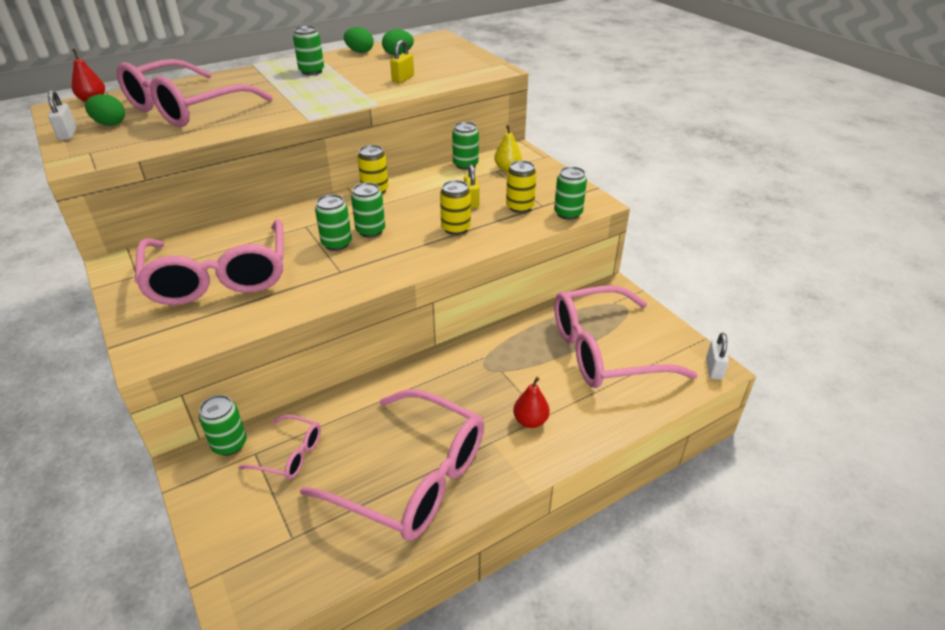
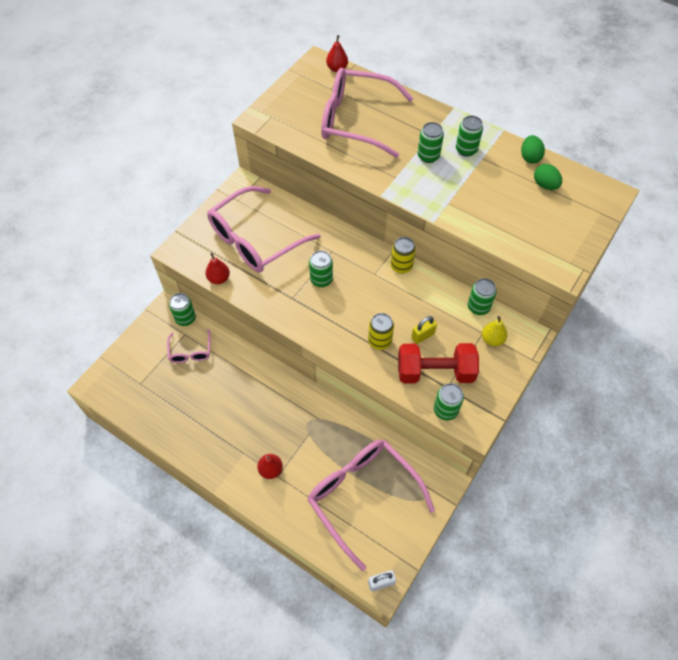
camera: 65 degrees right, 20 degrees up
white padlock [48,90,77,140] -> none
green egg [85,94,125,126] -> none
pink glasses [300,389,484,541] -> none
green can [351,182,385,238] -> green can moved to [417,122,444,163]
yellow padlock [390,40,414,83] -> none
yellow can [506,160,537,213] -> red dumbbell [398,343,479,383]
none -> red pear [205,253,230,284]

